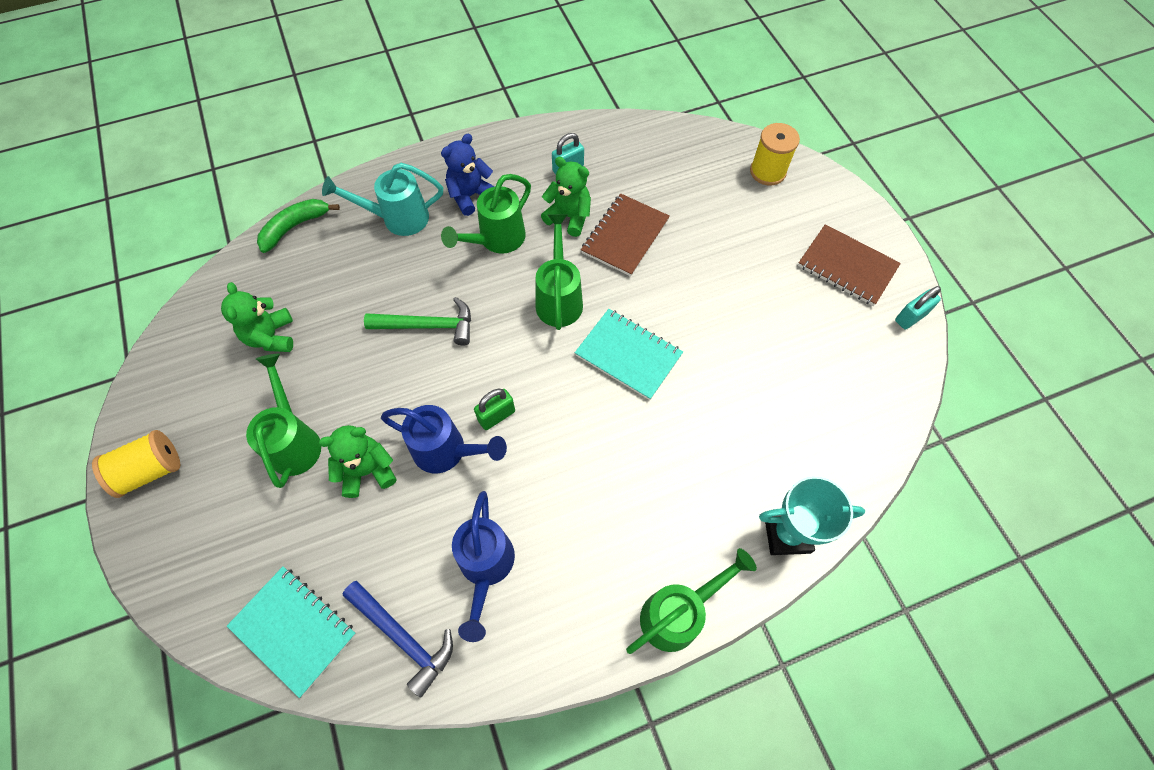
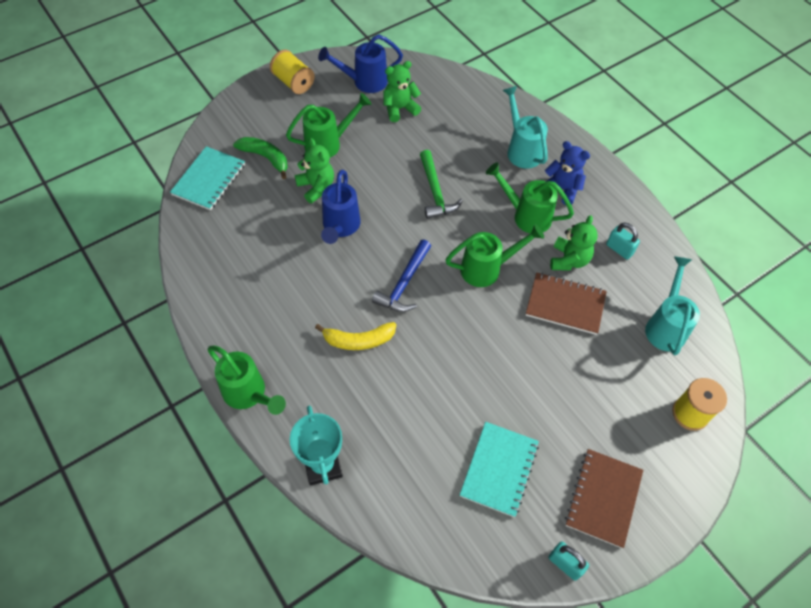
camera: 75 degrees right, 5 degrees down
green banana [257,199,340,253] -> green banana moved to [233,137,288,179]
blue hammer [343,581,453,698] -> blue hammer moved to [372,240,431,312]
blue watering can [452,491,515,642] -> blue watering can moved to [318,34,403,93]
green padlock [474,389,515,430] -> none
turquoise notebook [575,309,683,400] -> turquoise notebook moved to [460,422,539,517]
none -> yellow banana [315,322,396,350]
none -> turquoise watering can [645,256,700,356]

